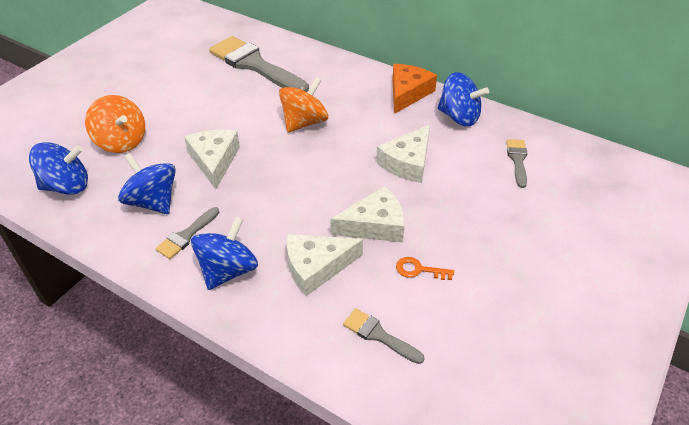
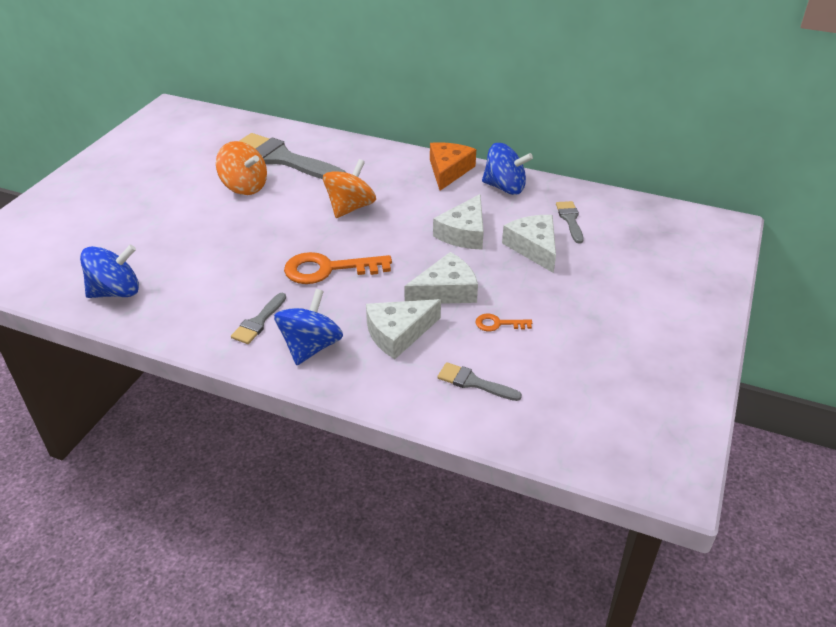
camera: 10 degrees left, 5 degrees down
orange spinning top [85,95,145,153] -> orange spinning top moved to [216,141,267,195]
blue spinning top [118,153,176,214] -> none
white cheese [184,130,240,190] -> white cheese moved to [502,215,556,273]
none -> orange key [284,252,392,284]

